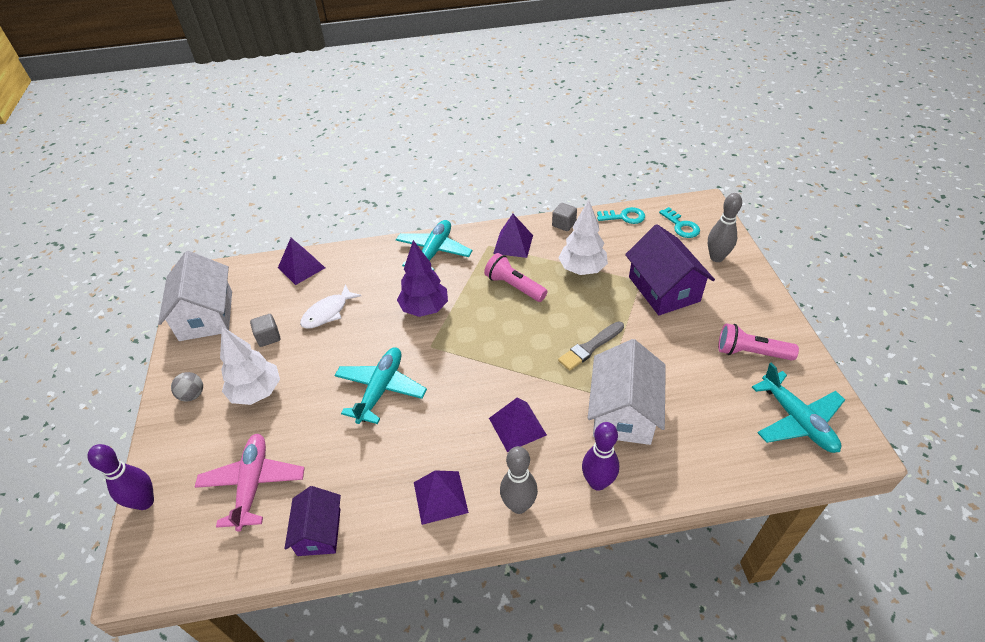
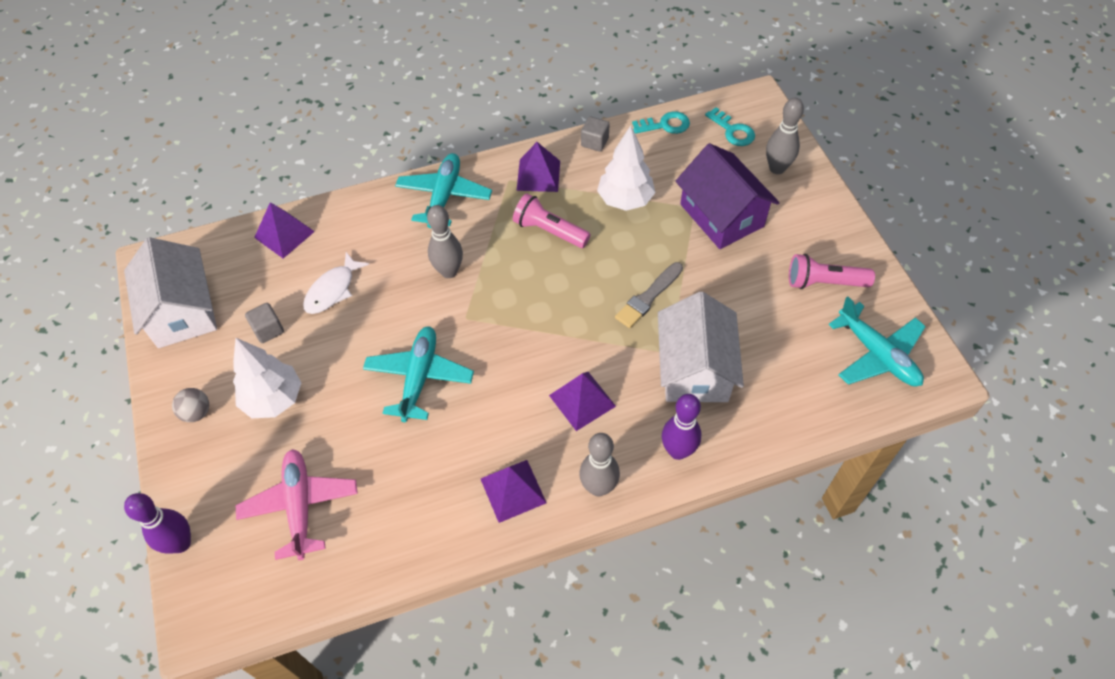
camera: 10 degrees left, 10 degrees up
purple house [284,486,341,556] -> none
purple tree [397,240,448,317] -> grey bowling pin [427,205,463,278]

